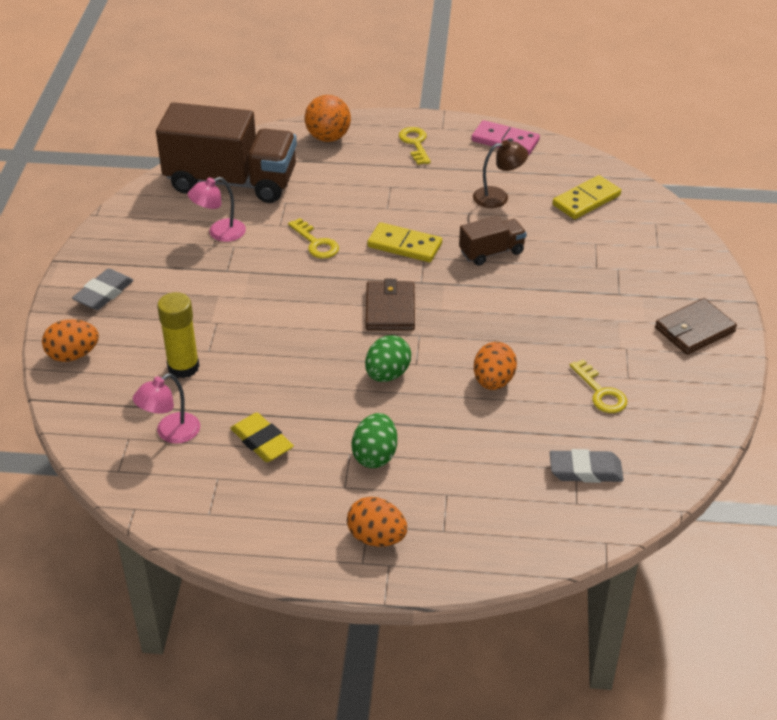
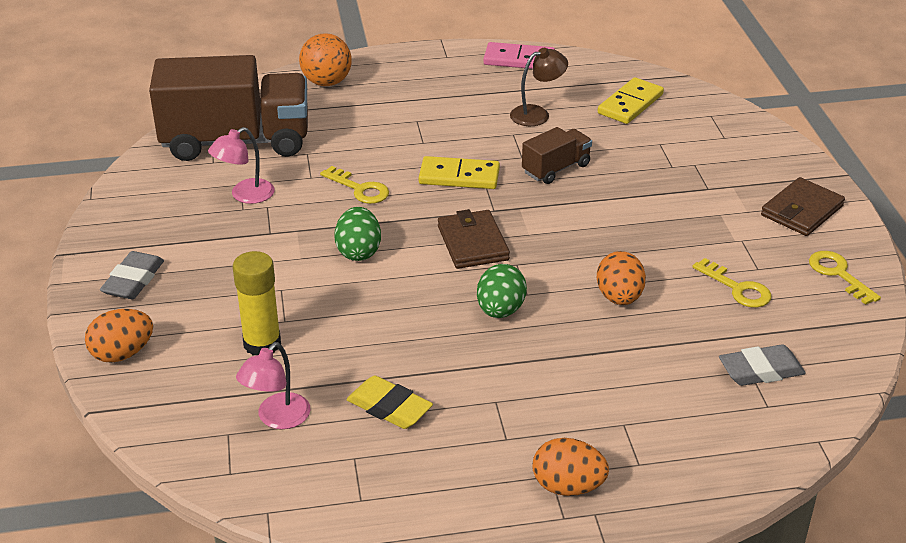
camera: 15 degrees left, 5 degrees down
green egg [352,413,397,468] -> green egg moved to [335,207,381,261]
yellow key [399,127,431,165] -> yellow key moved to [809,251,881,305]

